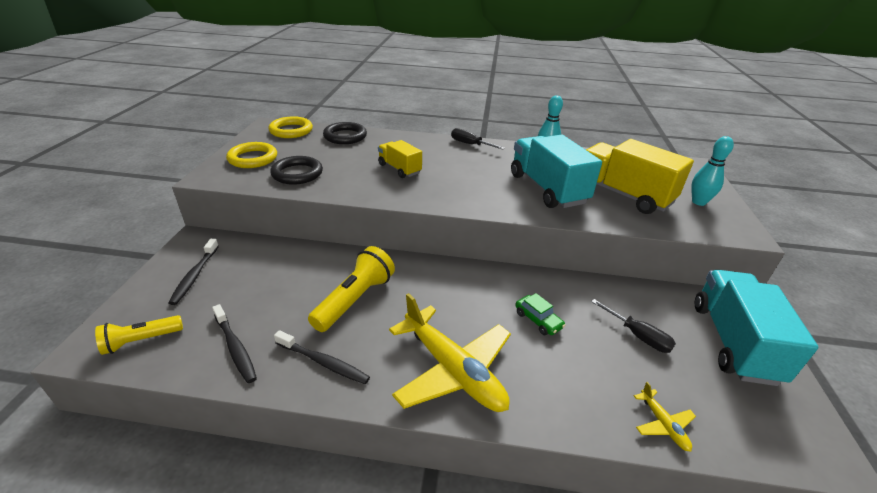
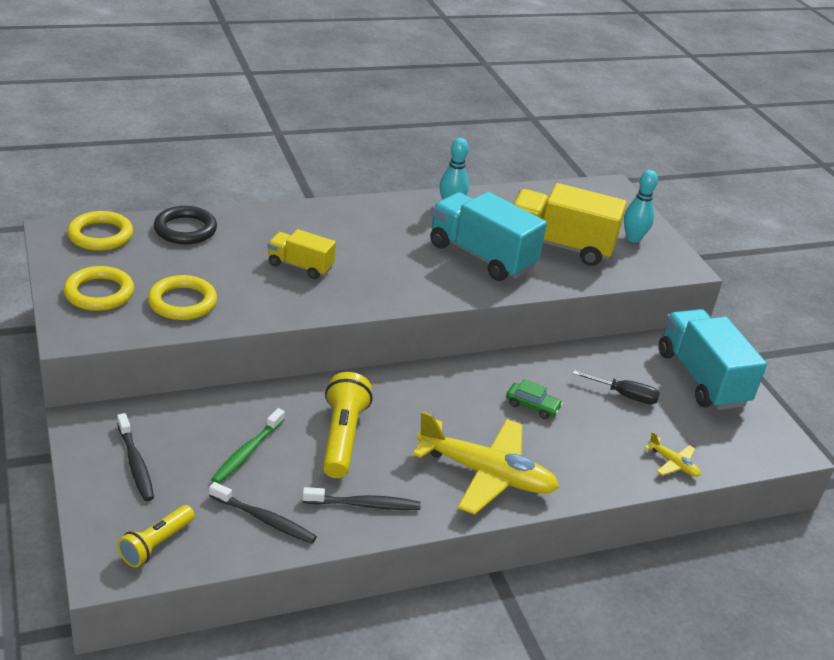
camera: 30 degrees left, 0 degrees up
black ring [270,156,323,185] -> yellow ring [148,275,217,320]
black screwdriver [451,128,505,149] -> none
none -> green toothbrush [211,408,285,483]

